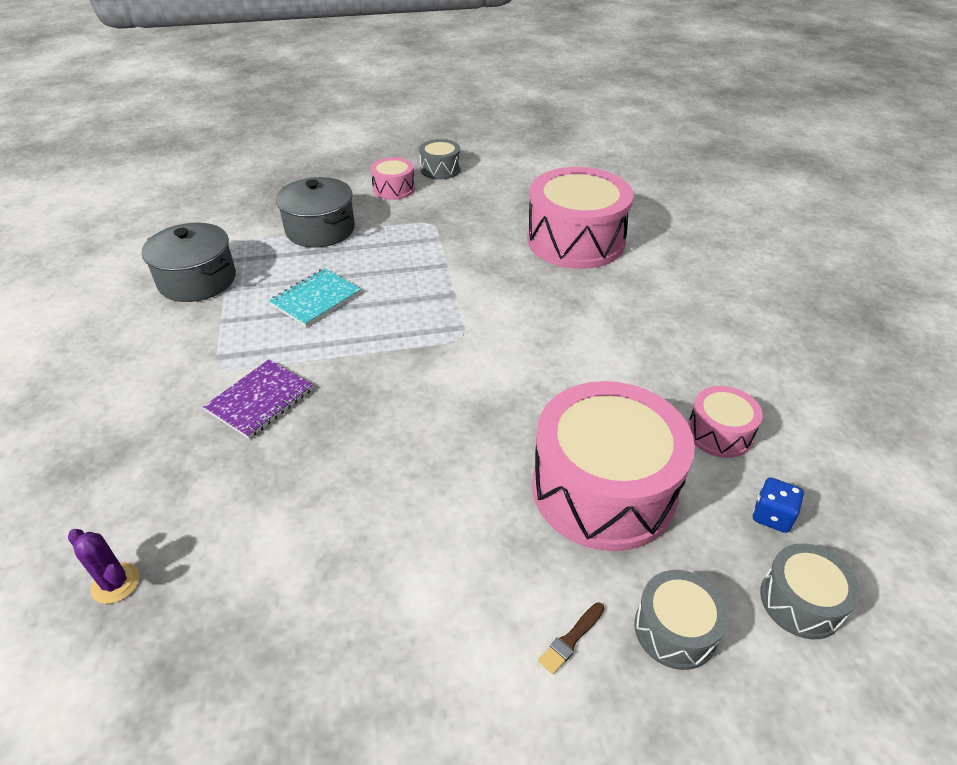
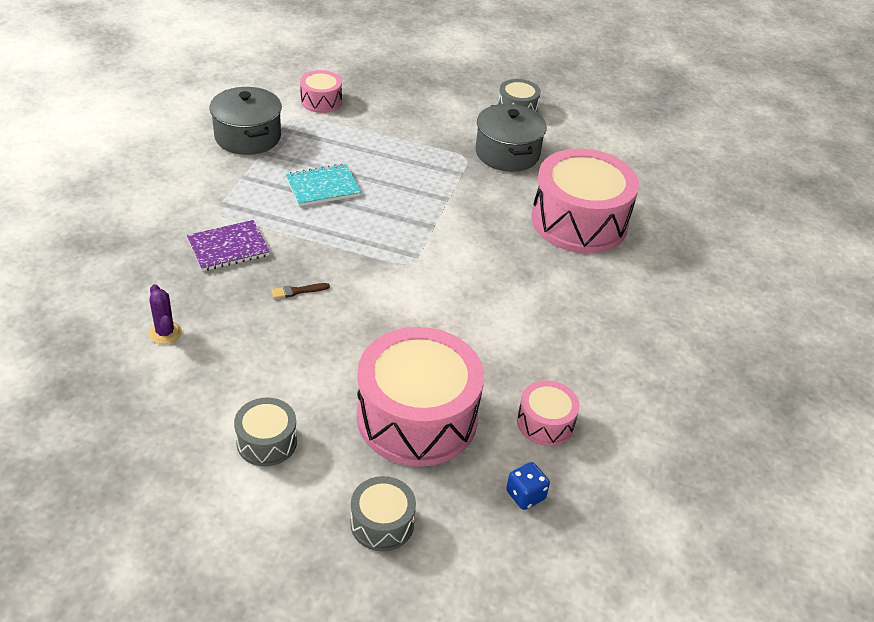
camera: 25 degrees right, 0 degrees up
purple cactus [68,529,139,604] -> purple cactus moved to [148,284,182,344]
grey pot [276,177,355,248] -> grey pot moved to [475,104,547,172]
pink drum [370,157,415,200] -> pink drum moved to [300,70,342,113]
brown brush [538,602,605,674] -> brown brush moved to [271,283,330,299]
grey drum [760,543,860,639] -> grey drum moved to [234,397,297,466]

